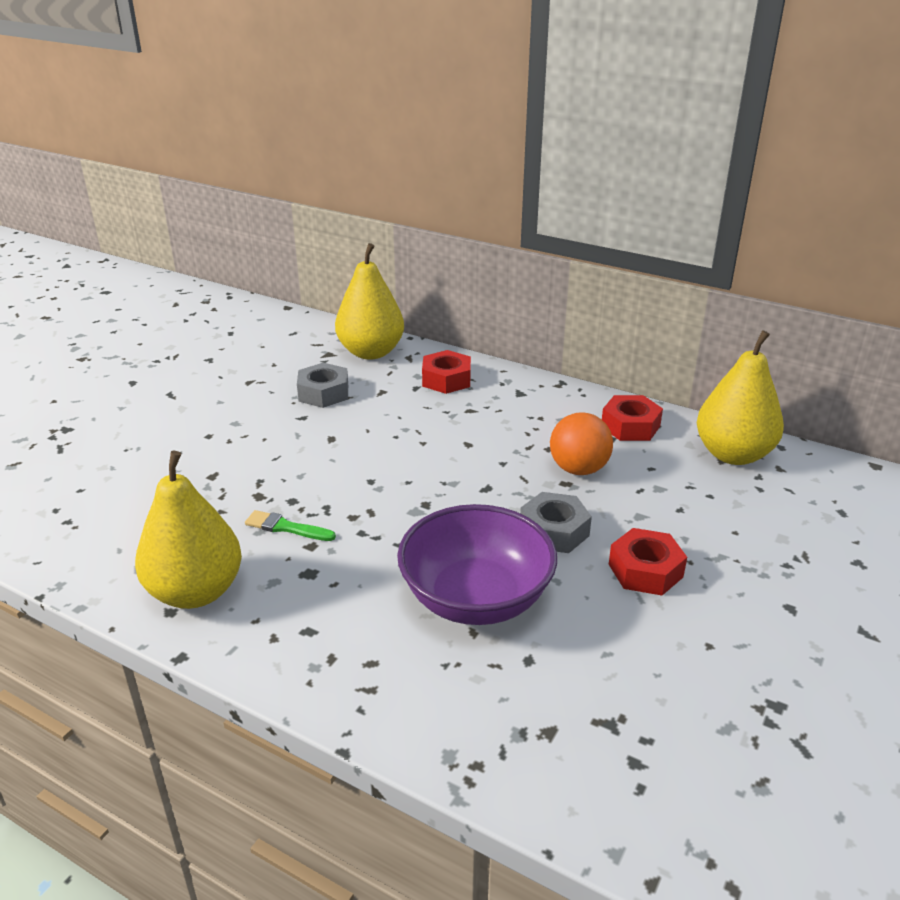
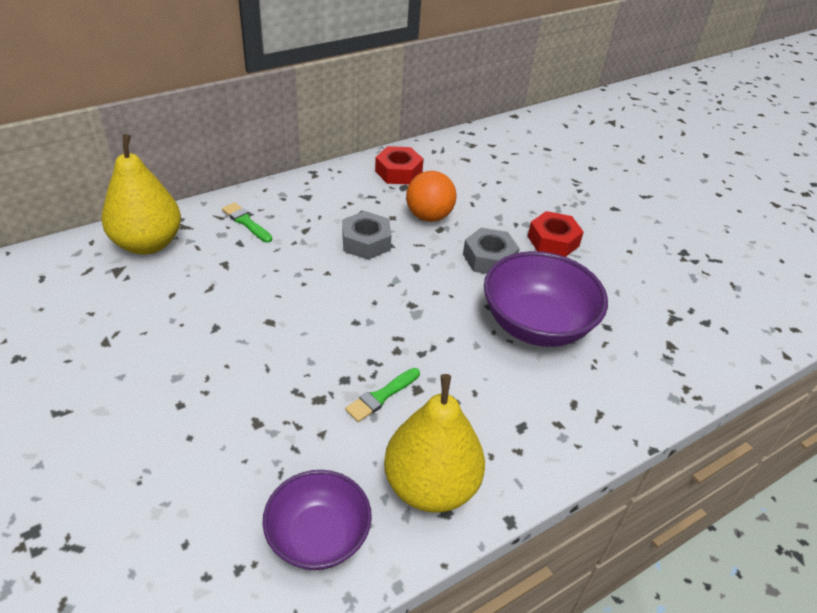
camera: 65 degrees left, 10 degrees up
grey nut [297,363,348,408] -> grey nut moved to [342,211,392,260]
red nut [422,350,471,394] -> green brush [222,202,272,243]
yellow pear [697,330,784,465] -> none
none -> purple bowl [262,470,372,570]

